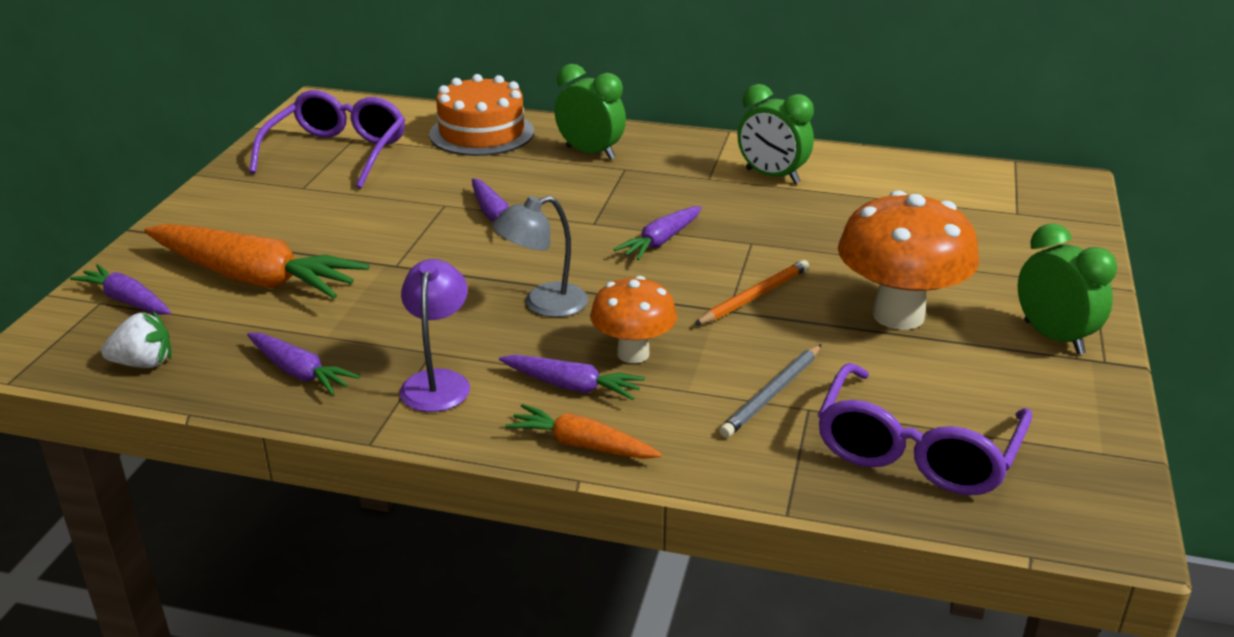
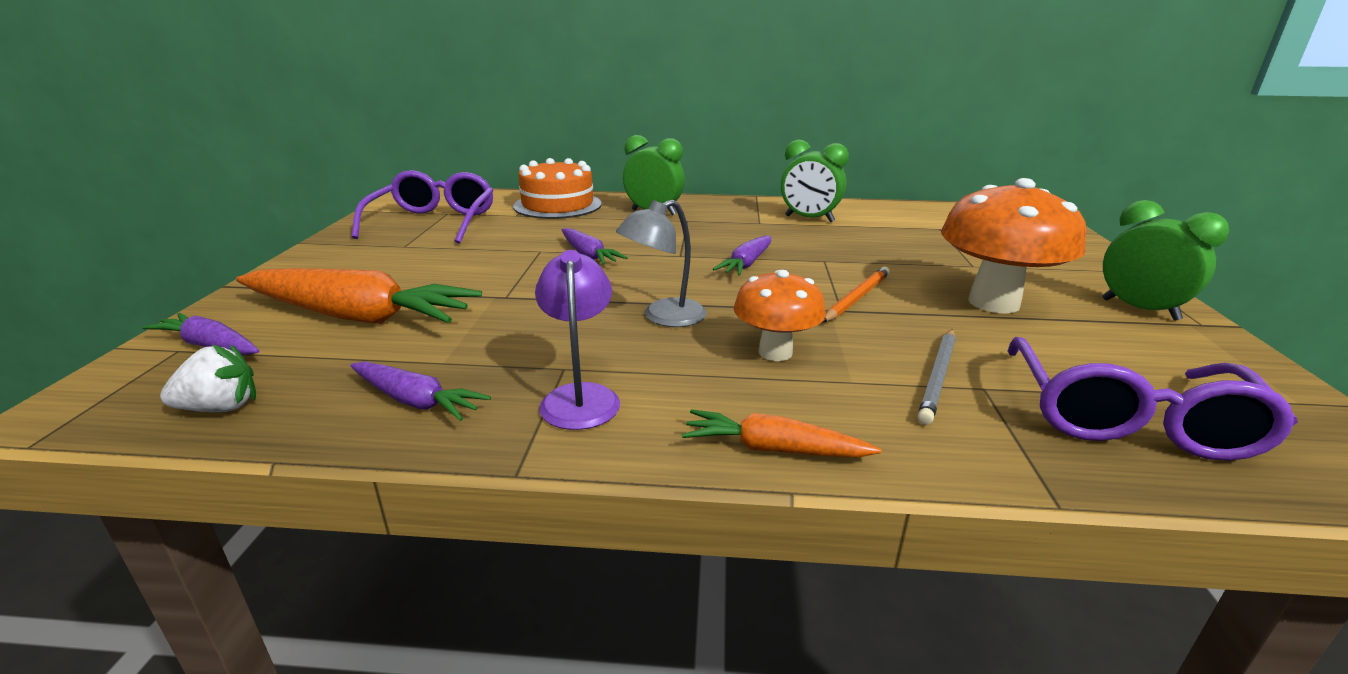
camera: 10 degrees left, 5 degrees down
purple carrot [499,355,645,400] -> none

